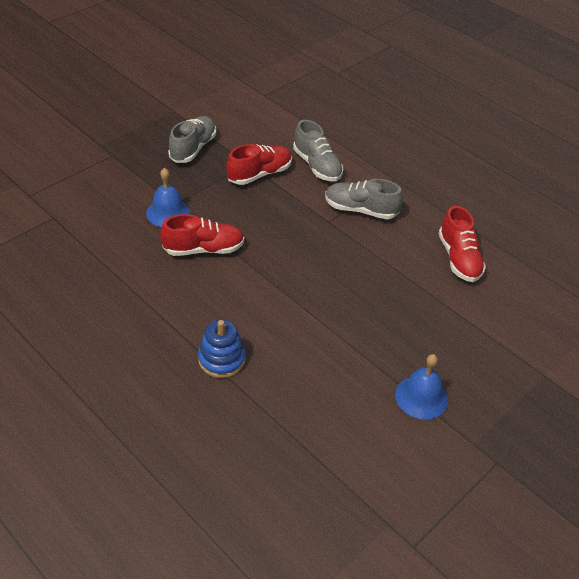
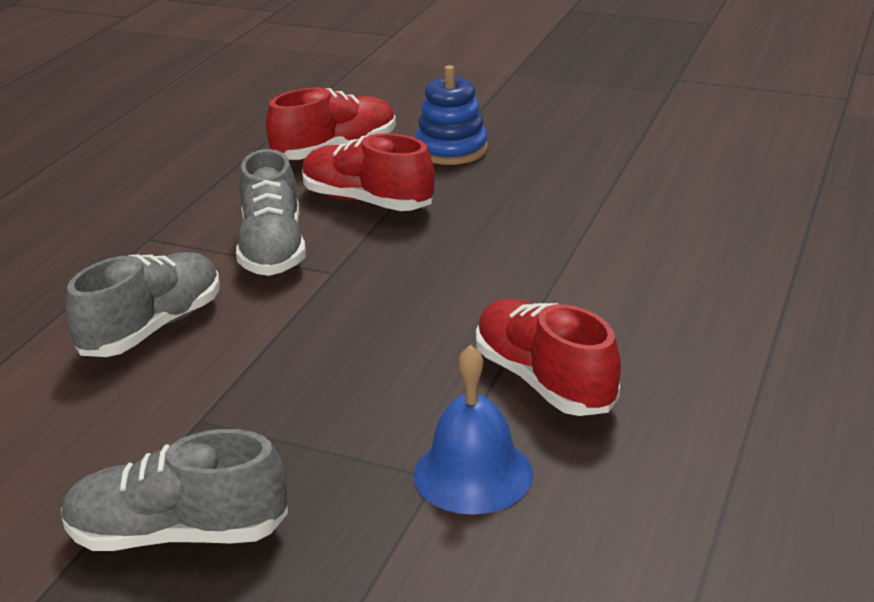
camera: 110 degrees left, 15 degrees down
blue stacking toy [198,319,246,378] -> blue stacking toy moved to [415,65,488,165]
red shoe [226,144,292,185] -> red shoe moved to [302,133,435,211]
blue bell [395,354,448,419] -> none

